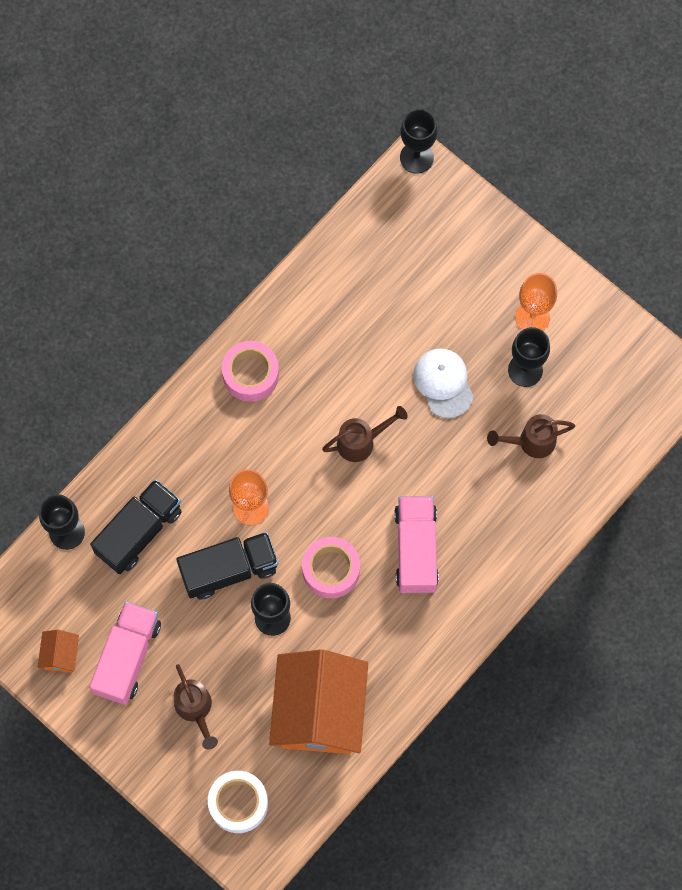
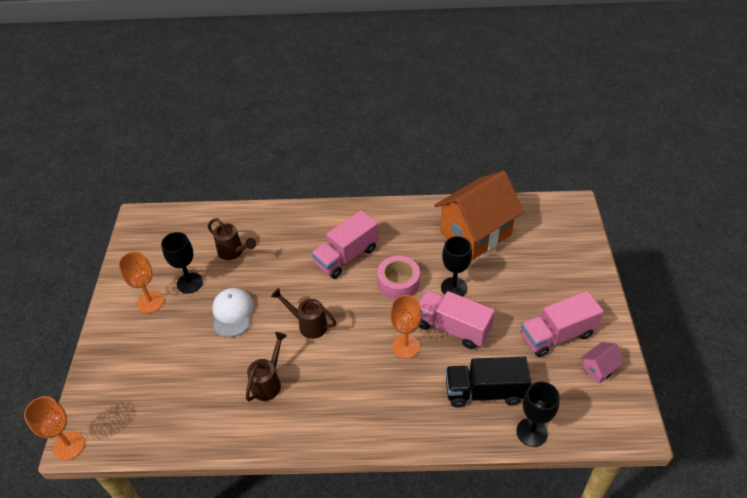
camera: 130 degrees left, 25 degrees down
orange house [38,630,79,673] -> pink house [581,342,624,384]
brown watering can [174,664,218,750] -> brown watering can moved to [246,332,287,401]
black truck [176,532,278,599] -> pink truck [419,290,495,349]
white tape [208,771,268,833] -> none
pink tape [222,341,279,402] -> none
black goblet [400,109,438,174] -> orange goblet [24,396,85,461]
white cap [414,349,474,418] -> white cap turned 150 degrees clockwise [212,288,254,337]

